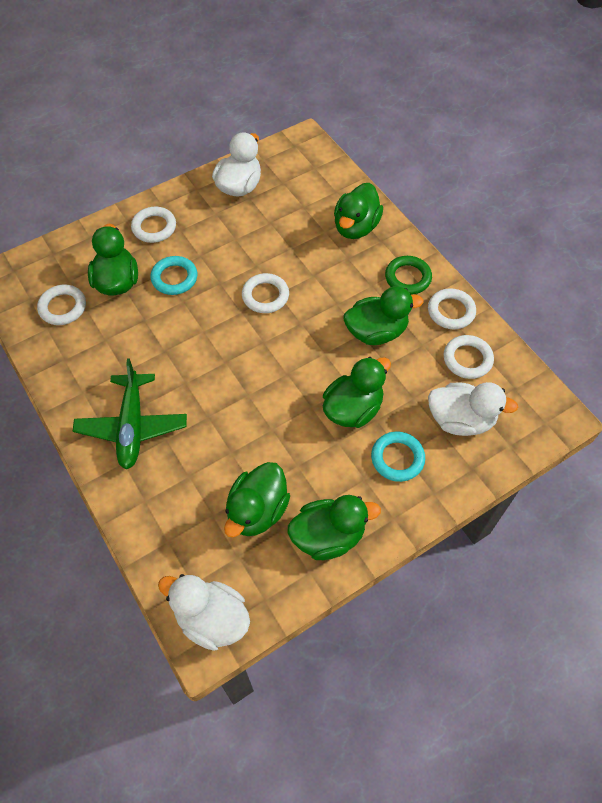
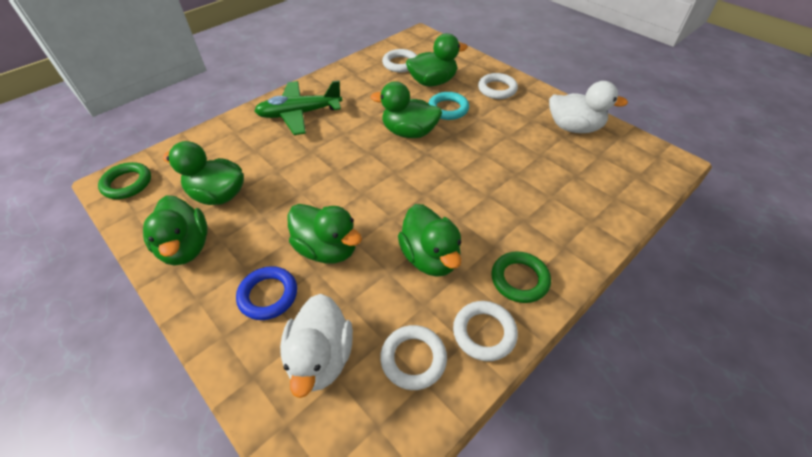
camera: 80 degrees right, 10 degrees down
white duck [158,574,250,651] -> green ring [98,162,151,199]
white ring [242,273,289,313] -> none
green duck [334,183,383,239] -> green duck moved to [371,81,442,138]
turquoise ring [371,431,425,482] -> blue ring [236,266,297,320]

